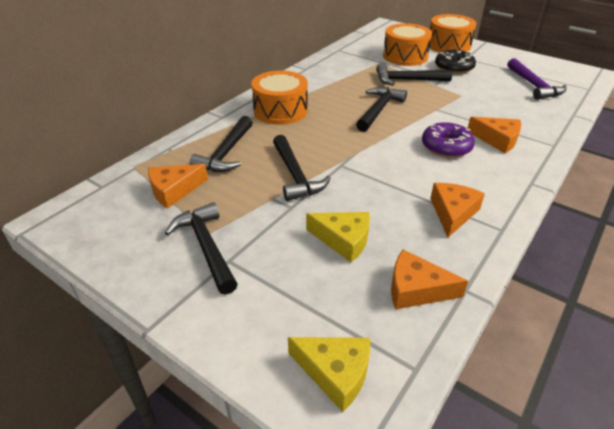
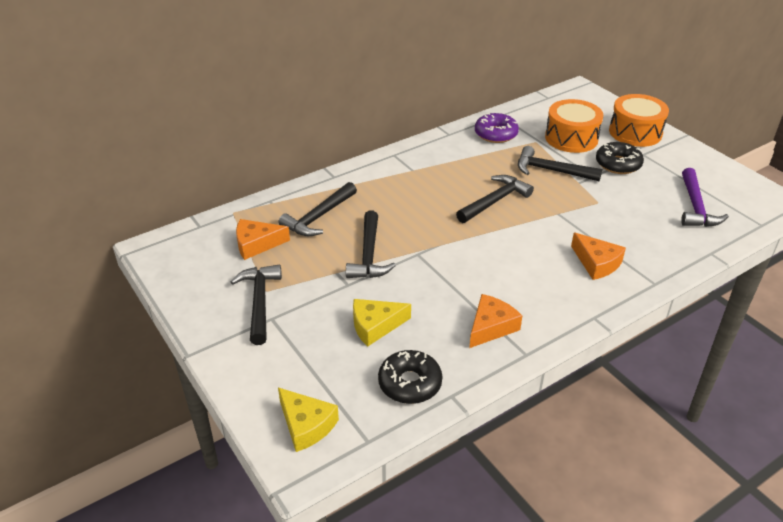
camera: 20 degrees right, 0 degrees up
orange drum [251,71,308,125] -> none
yellow cheese [306,212,370,262] -> yellow cheese turned 120 degrees clockwise [353,299,411,346]
orange cheese [391,249,468,309] -> black donut [378,350,442,404]
purple donut [422,122,475,158] -> purple donut moved to [475,113,519,143]

